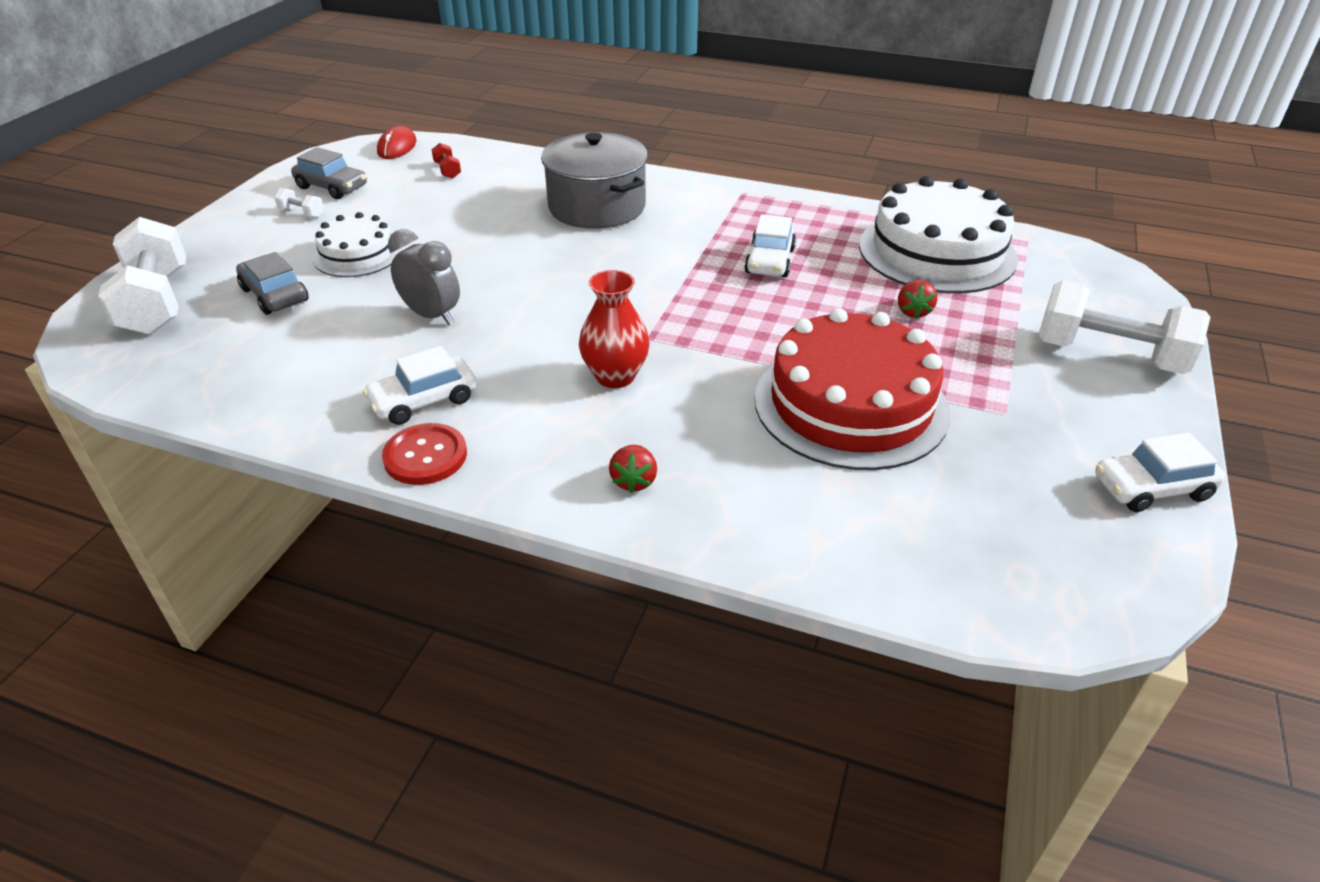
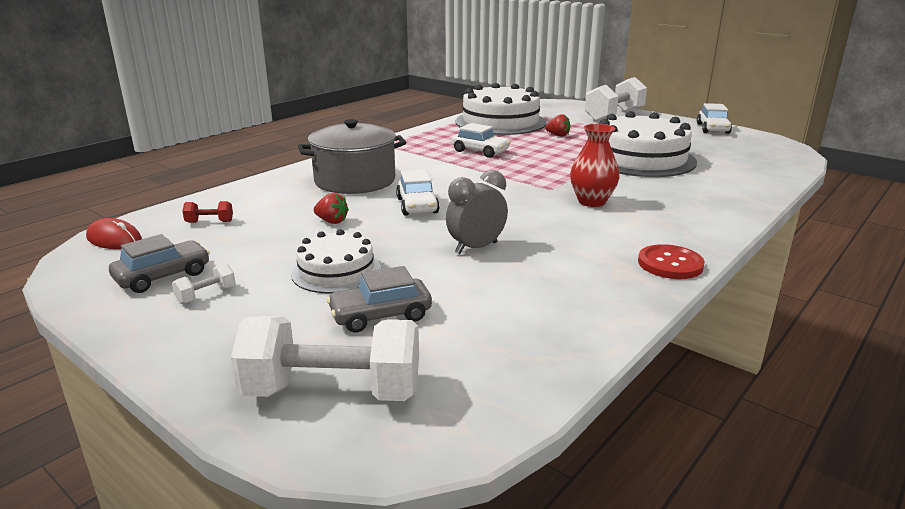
camera: 70 degrees left, 15 degrees down
white car [363,346,477,425] -> white car moved to [396,169,440,216]
red strawberry [609,445,657,493] -> red strawberry moved to [314,193,349,224]
red cake [754,308,950,470] -> white cake [599,111,697,177]

